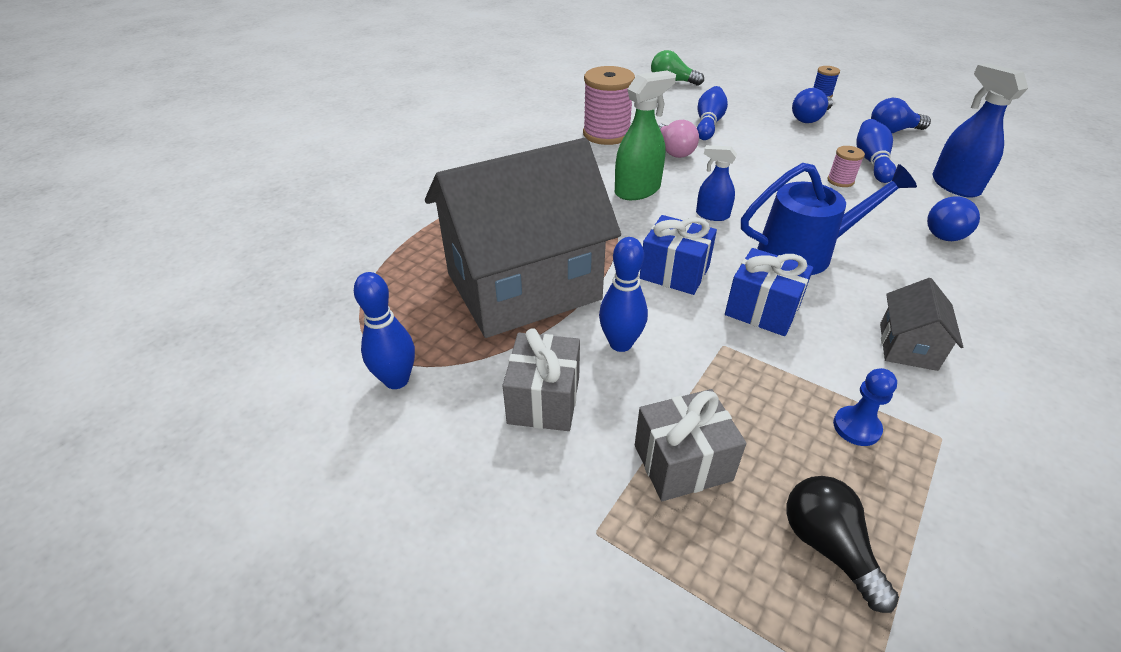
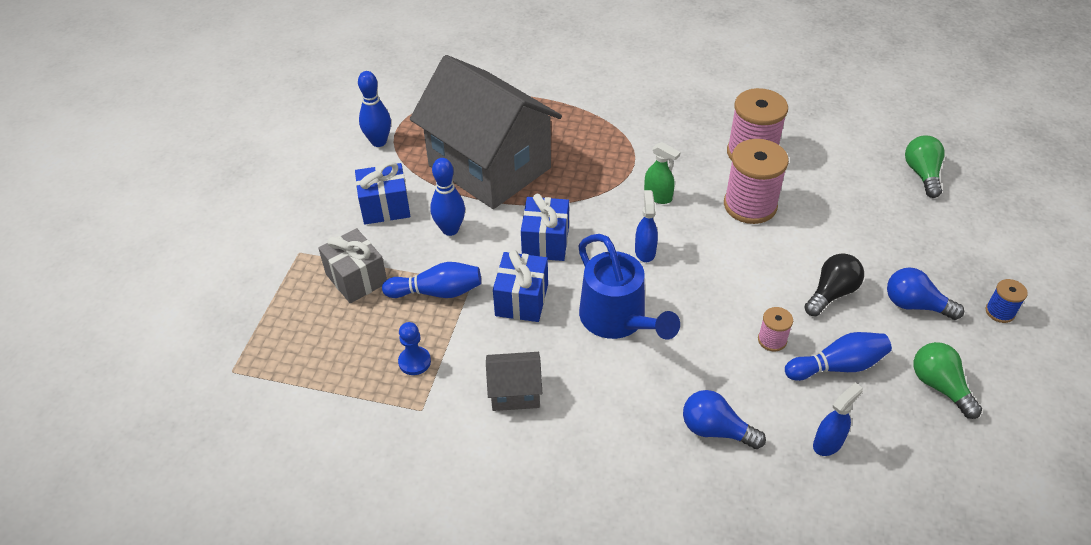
camera: 70 degrees right, 5 degrees up
grey gift [502,328,580,431] -> blue gift [355,162,410,224]
green spray bottle [615,70,676,200] -> green spray bottle [644,142,680,204], size x0.61
pink light bulb [658,120,699,158] -> pink spool [724,139,789,224]
blue bowling pin [697,86,728,140] -> blue bowling pin moved to [382,262,481,298]
black light bulb [786,476,899,613] -> black light bulb moved to [804,253,864,316]
blue light bulb [871,98,931,133] -> green light bulb [914,342,982,419]
blue spray bottle [933,63,1028,198] -> blue spray bottle [813,383,863,456], size x0.61

